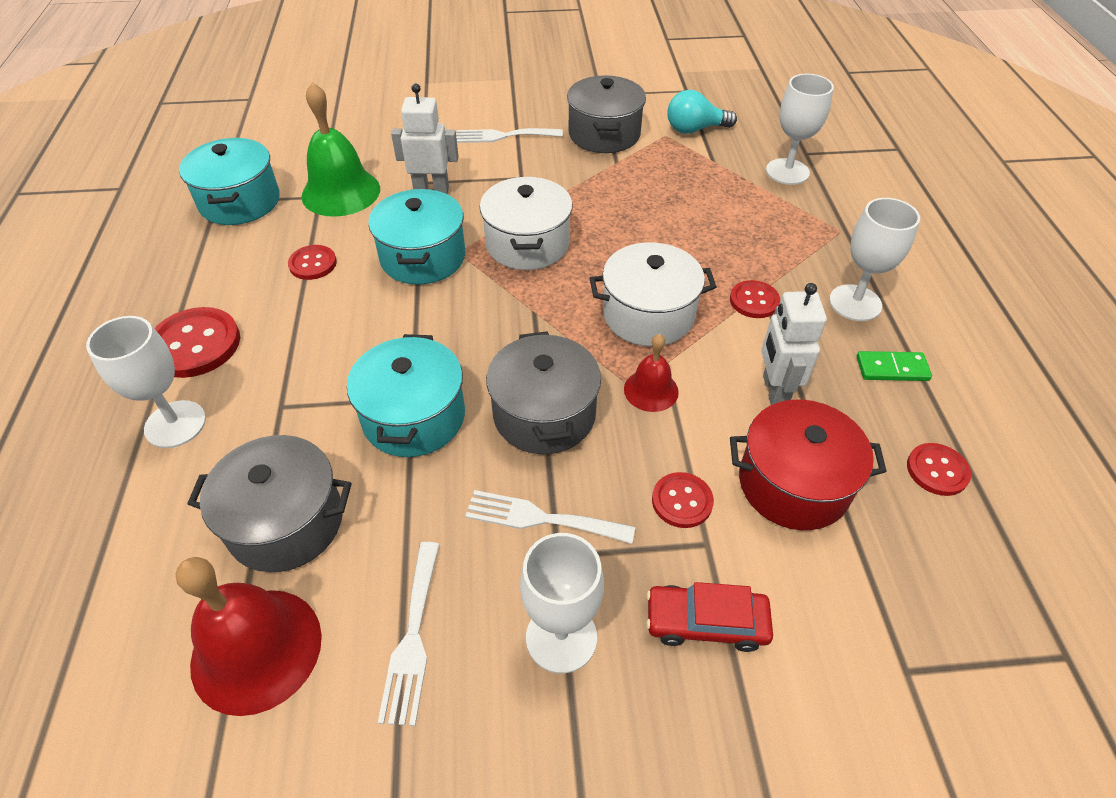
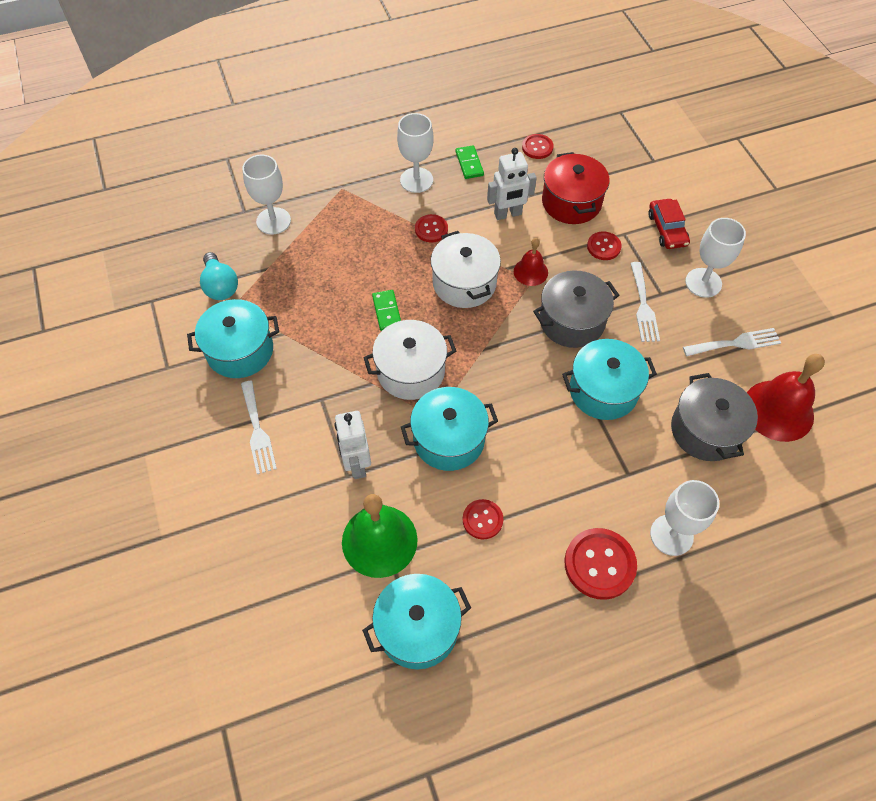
camera: 105 degrees left, 10 degrees up
grey pot [567,75,646,153] -> turquoise pot [187,299,279,378]
none -> green domino [372,290,401,331]

